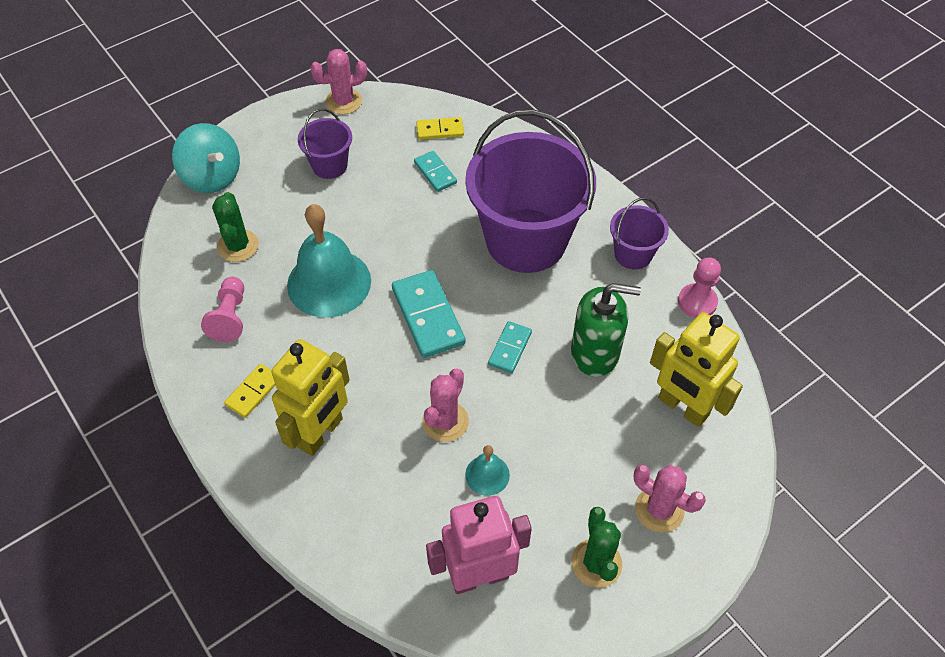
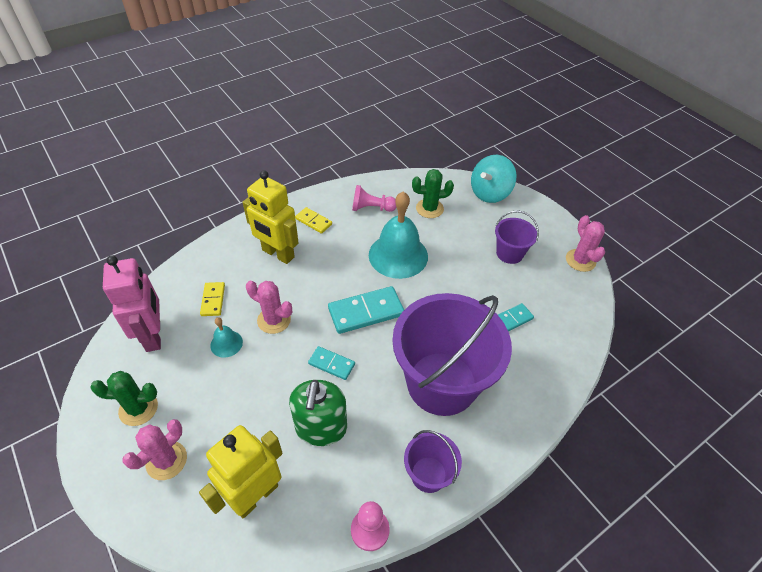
camera: 90 degrees right, 5 degrees down
yellow domino [416,117,464,140] -> yellow domino moved to [200,282,225,316]

